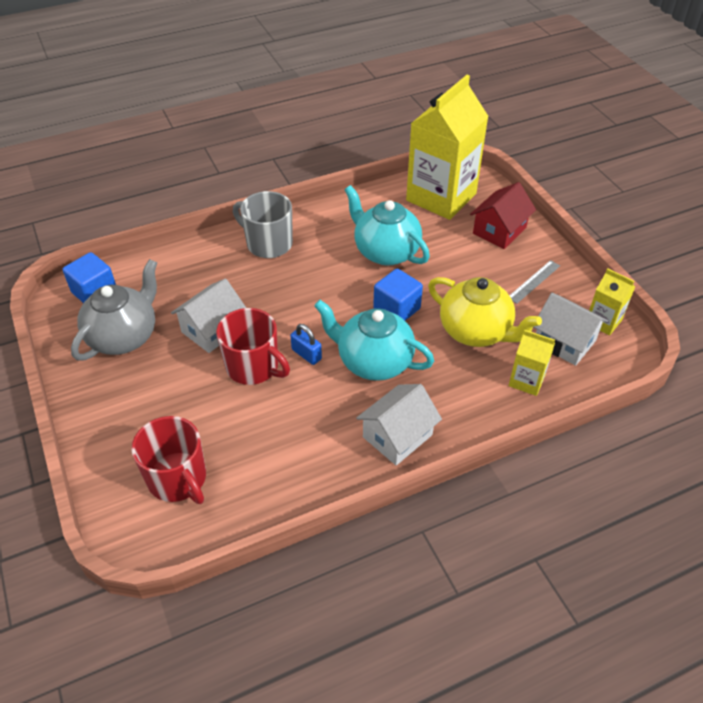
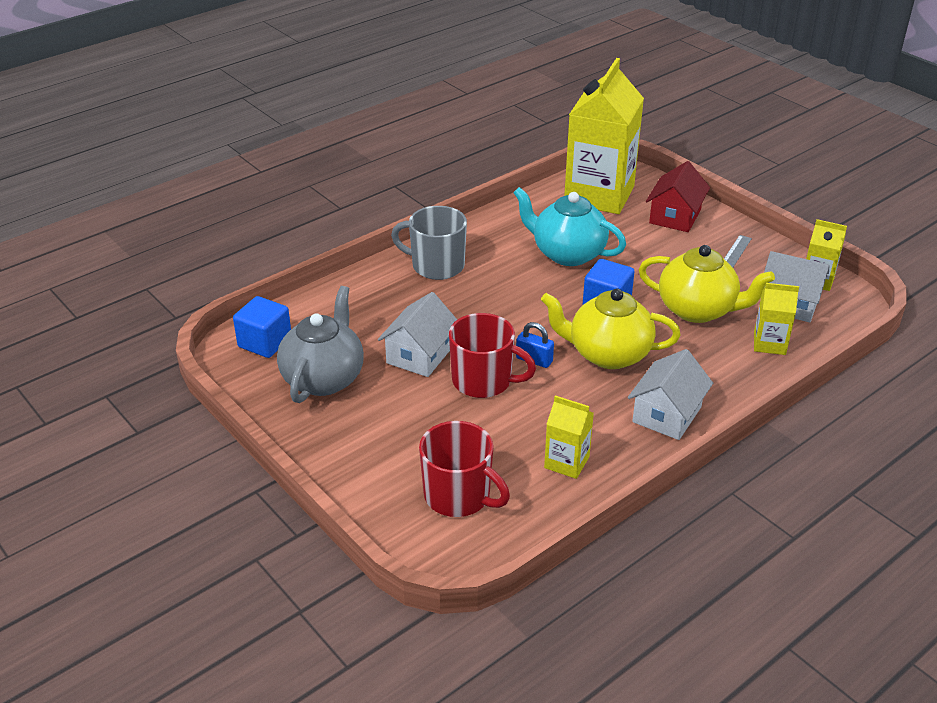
camera: 15 degrees left, 10 degrees down
turquoise teapot [314,300,434,381] -> yellow teapot [541,288,680,369]
none -> yellow carton [544,395,594,479]

